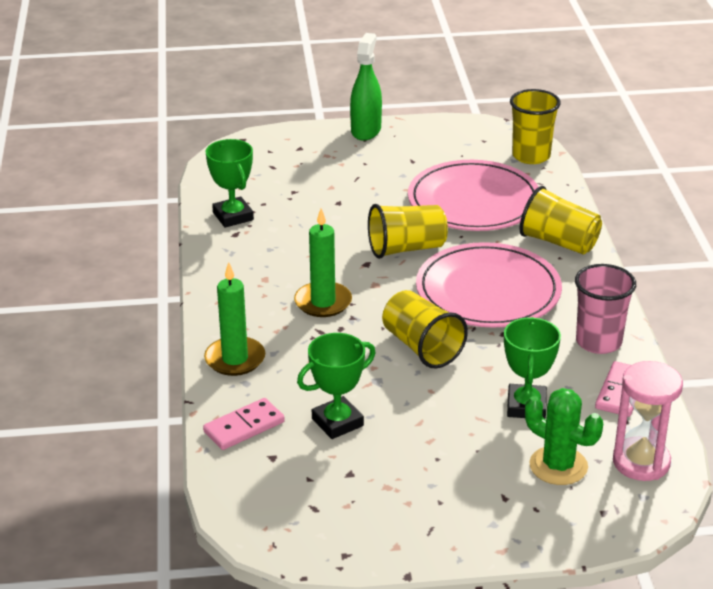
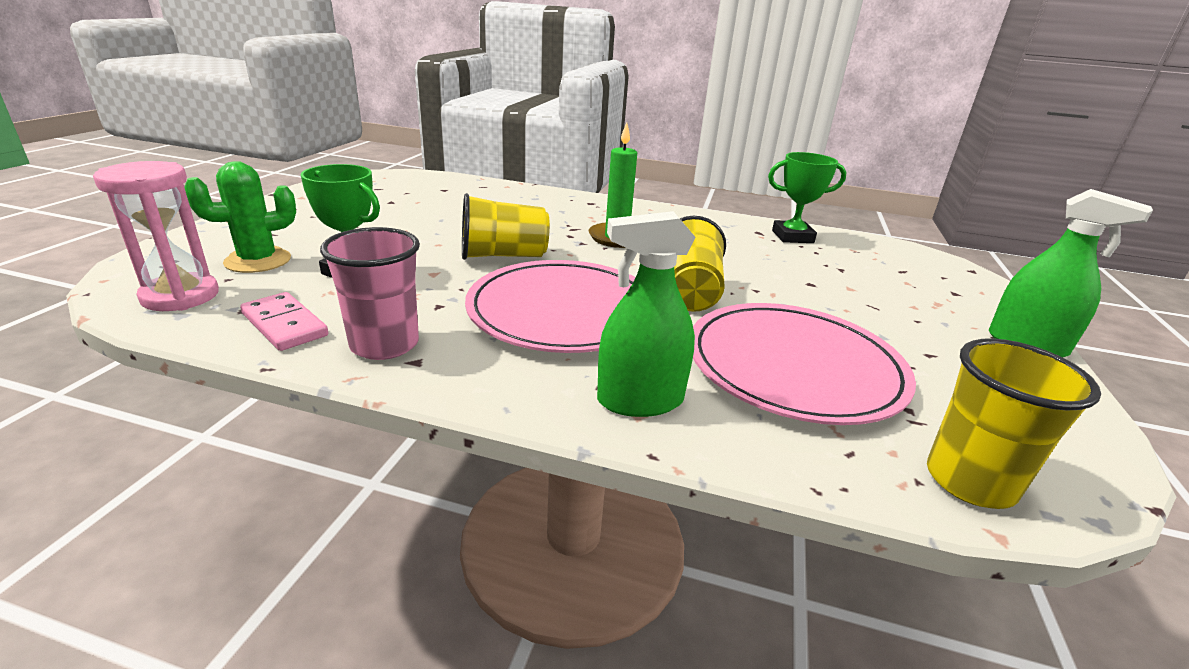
camera: 110 degrees right, 5 degrees down
pink domino [203,398,285,450] -> none
green candle [204,262,265,376] -> none
green trophy [297,333,376,439] -> none
yellow cup [520,186,602,255] -> green spray bottle [597,211,695,417]

